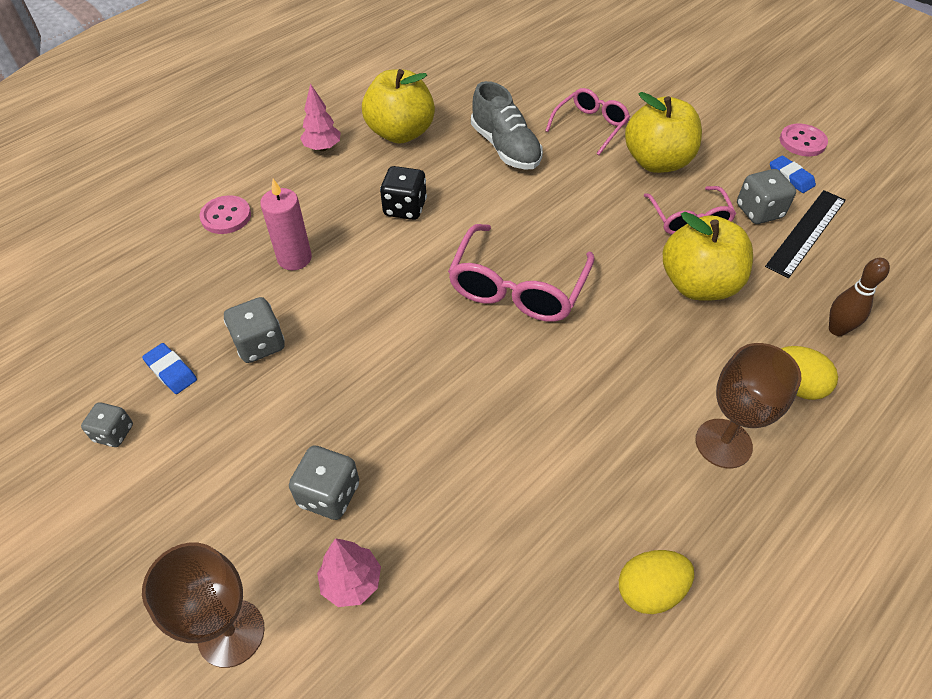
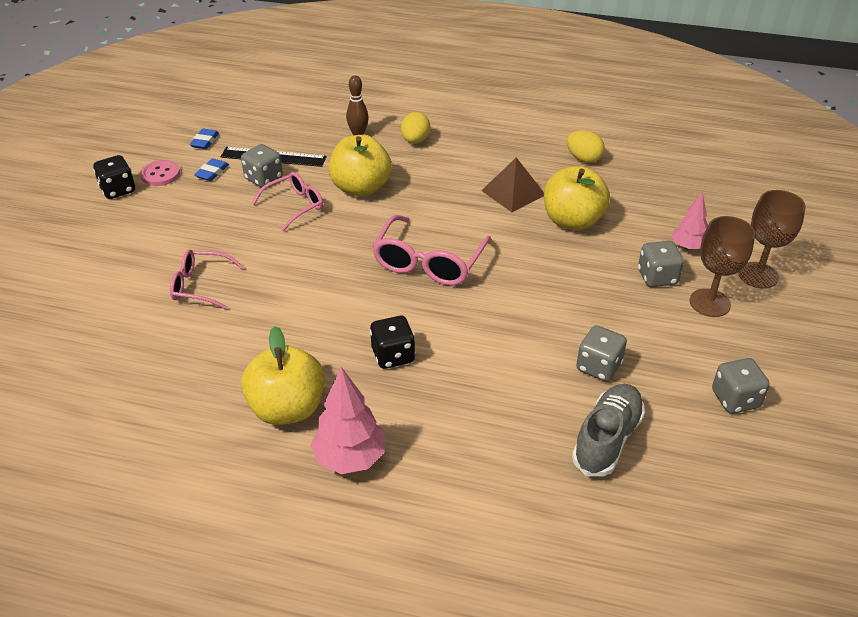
camera: 120 degrees left, 10 degrees down
grey dice [81,402,133,447] -> grey dice [712,358,770,413], size x1.51
blue eraser [142,343,197,394] -> blue eraser moved to [190,129,219,149]
pink button [199,195,251,234] -> none
pink candle [260,179,312,270] -> none
pink tree [300,83,341,151] -> pink tree [310,367,385,474], size x1.56
pink glasses [448,224,595,322] -> pink glasses turned 120 degrees clockwise [372,215,491,286]
grey shoe [471,81,543,170] -> grey shoe moved to [572,384,645,476]
yellow apple [625,92,702,173] -> yellow apple moved to [544,166,610,231]
brown goblet [696,343,802,468] -> brown goblet moved to [690,216,755,317]
none -> black dice [93,155,135,199]
none -> brown pyramid [481,157,544,212]

